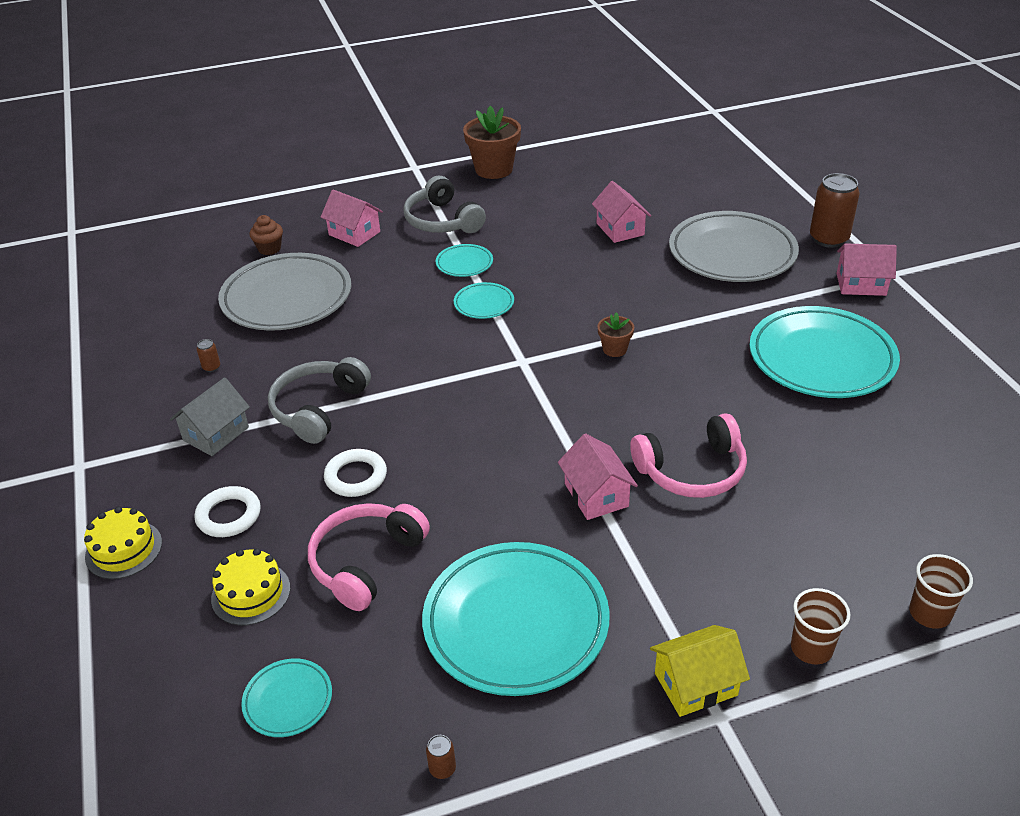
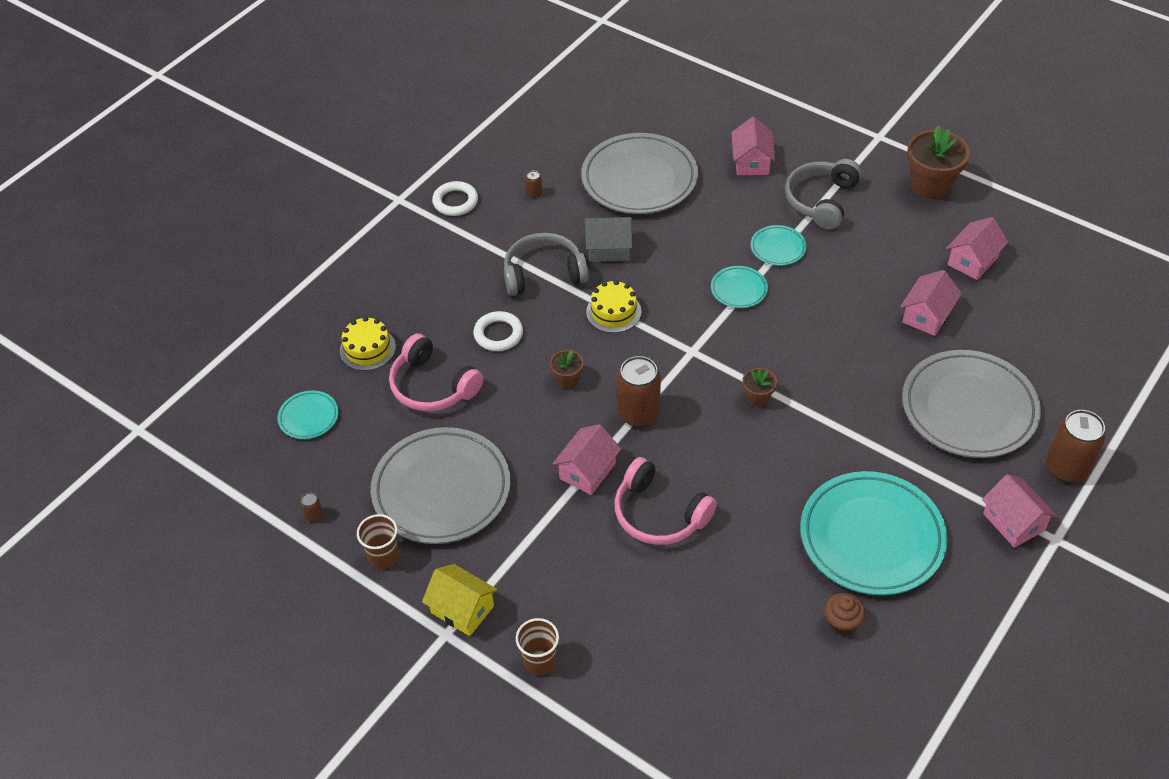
camera: 55 degrees right, 10 degrees up
yellow cake [84,507,162,579] -> yellow cake moved to [586,280,641,333]
grey house [170,377,250,456] -> grey house moved to [585,217,632,262]
white ring [194,486,261,537] -> white ring moved to [432,181,478,216]
brown cupcake [249,215,283,255] -> brown cupcake moved to [824,593,865,635]
pink headphones [308,503,430,611] -> pink headphones turned 135 degrees counterclockwise [389,333,483,411]
turquoise plate [422,542,610,696] -> grey plate [371,427,511,544]
brown cup [909,554,973,629] -> brown cup moved to [357,514,399,569]
none -> brown flower pot [550,350,584,388]
none -> brown can [617,356,661,427]
none -> pink house [946,217,1008,280]

